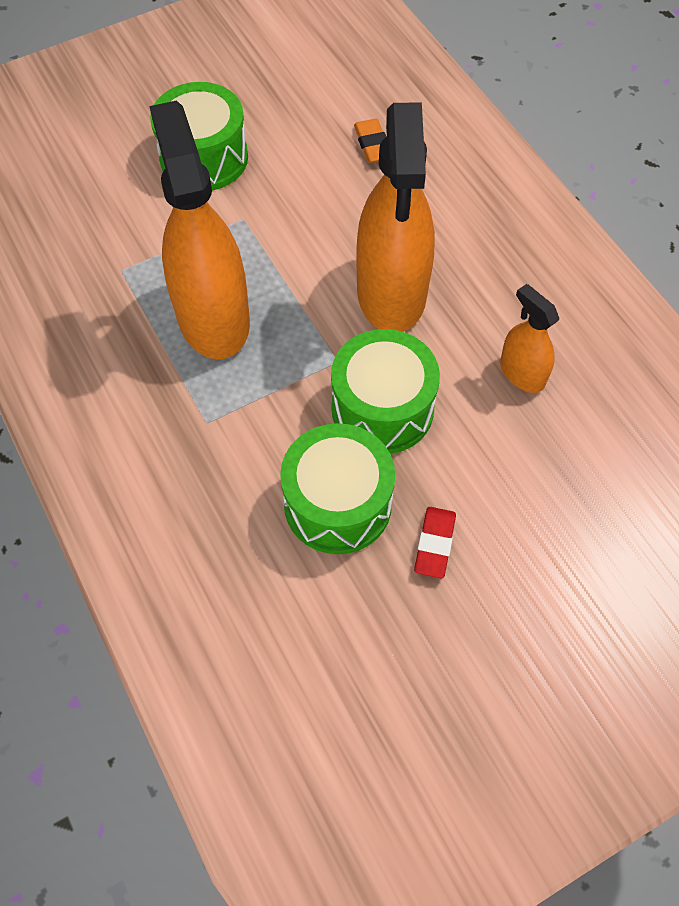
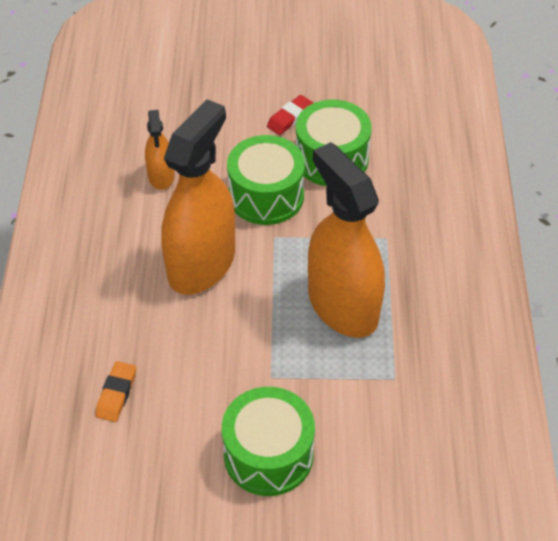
camera: 150 degrees left, 10 degrees down
orange spray bottle [149,100,250,360] -> orange spray bottle turned 135 degrees clockwise [308,142,385,338]

